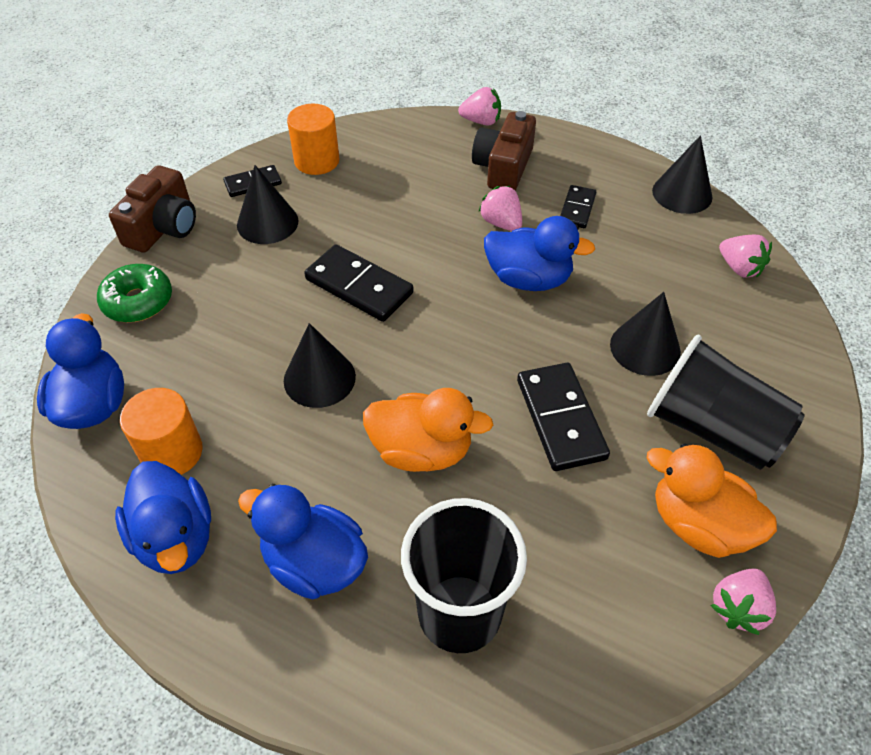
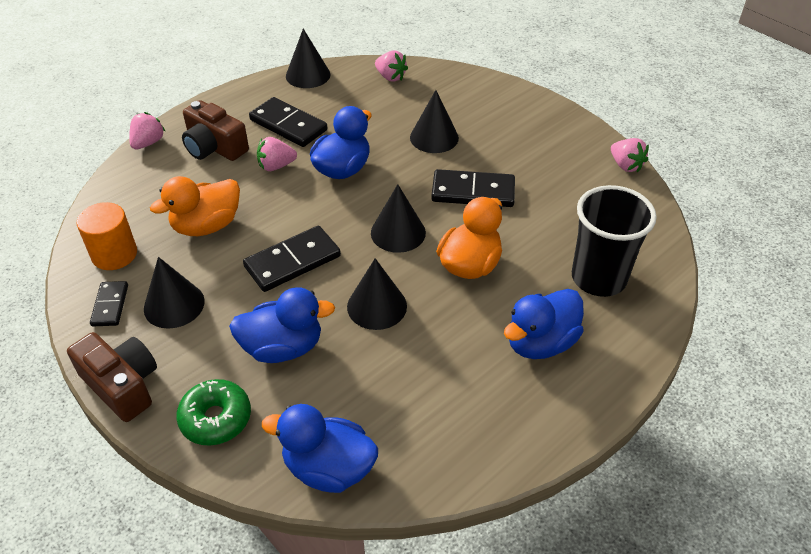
camera: 70 degrees left, 5 degrees down
blue duck [115,461,211,574] -> blue duck moved to [229,287,335,363]
orange cylinder [120,388,203,475] -> none
black domino [560,185,596,228] -> black domino [249,97,327,147], size x1.71
black cup [647,335,805,470] -> none
orange duck [647,443,777,558] -> orange duck moved to [150,176,240,236]
pink strawberry [719,235,772,277] -> pink strawberry turned 60 degrees clockwise [375,50,408,82]
none -> black cone [371,184,426,253]

